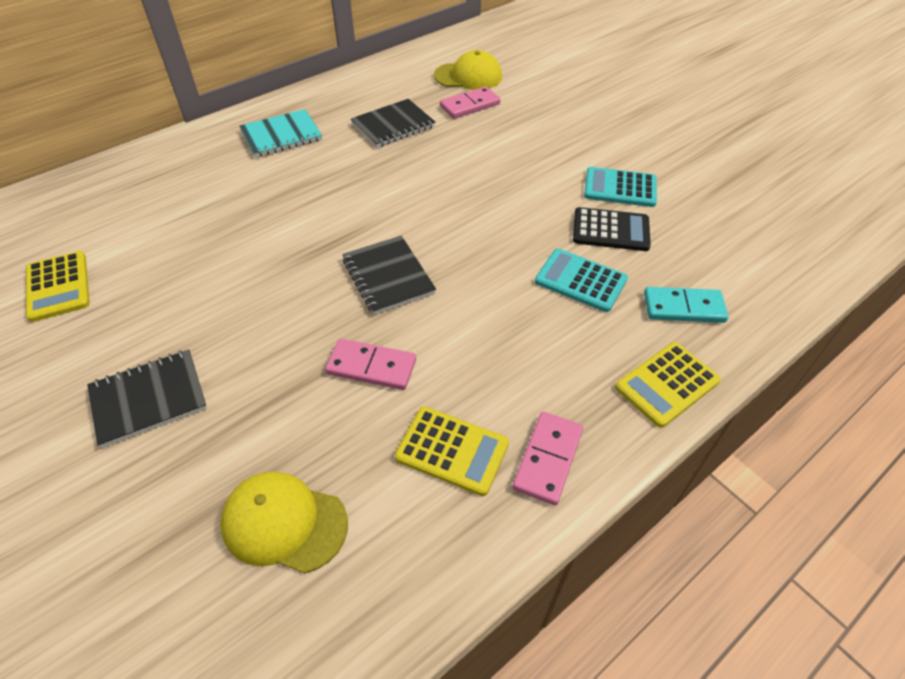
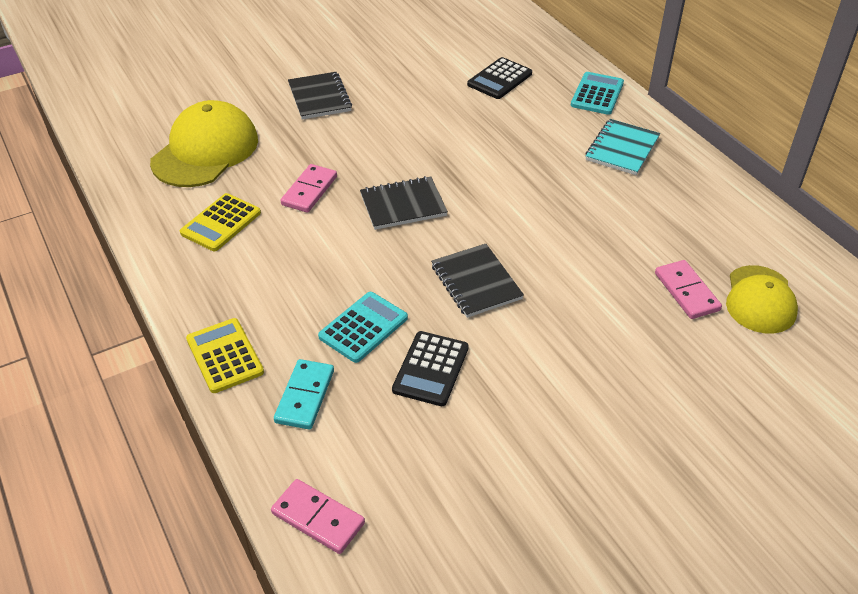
camera: 100 degrees right, 5 degrees down
yellow calculator [26,251,90,322] -> none
yellow cap [220,471,348,573] -> yellow cap [150,100,258,187], size x1.53
turquoise notebook [239,109,322,158] -> turquoise notebook turned 45 degrees clockwise [585,119,660,175]
black notebook [351,99,436,148] -> black notebook moved to [431,244,524,318]
pink domino [512,412,583,505] -> pink domino moved to [271,479,365,554]
turquoise calculator [584,167,657,207] -> turquoise calculator moved to [571,72,624,115]
none -> black calculator [467,57,532,99]

